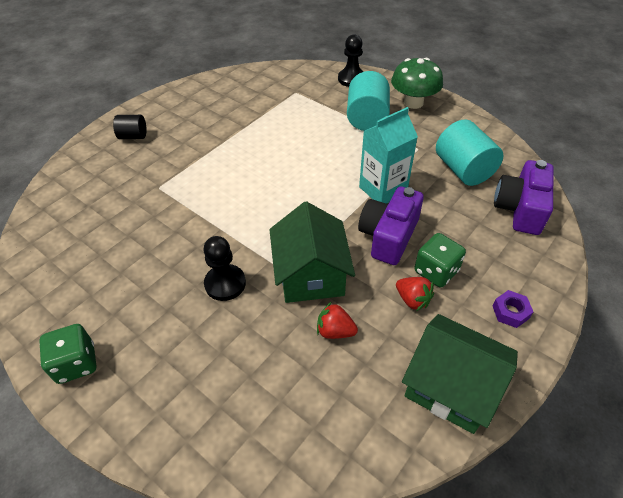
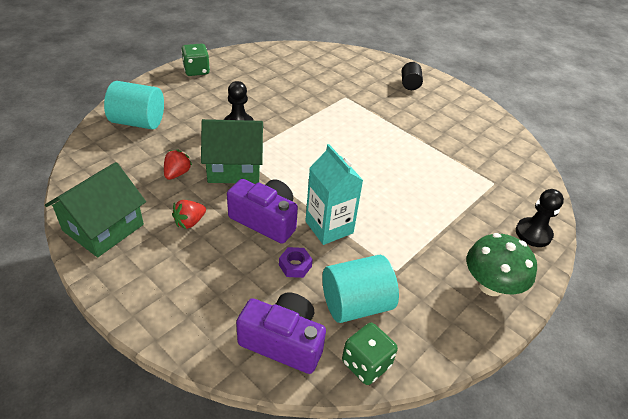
camera: 90 degrees right, 5 degrees down
turquoise cylinder [347,71,390,131] -> turquoise cylinder moved to [104,81,164,129]
green dice [414,233,466,287] -> green dice moved to [342,323,398,385]
purple nut [492,290,533,328] -> purple nut moved to [279,247,313,278]

